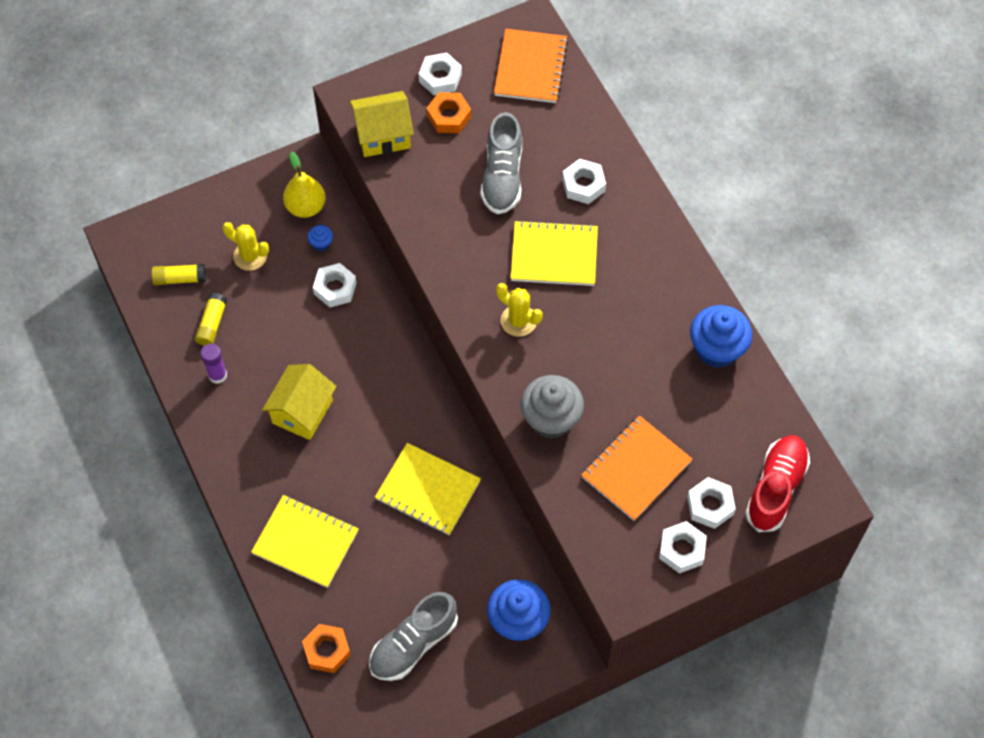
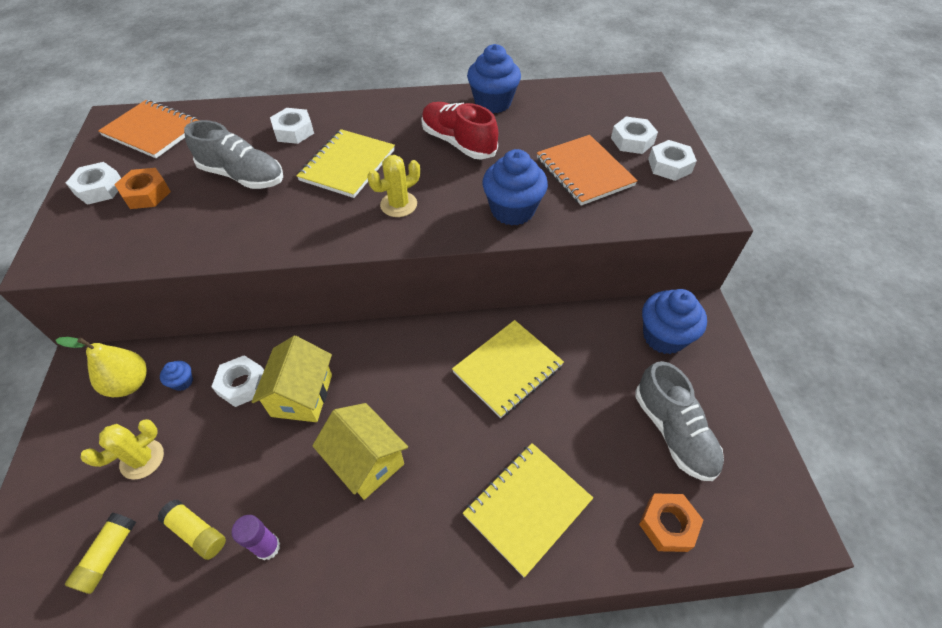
camera: 70 degrees left, 10 degrees down
yellow house [350,91,414,157] -> yellow house moved to [252,336,332,422]
grey cupcake [521,375,584,439] -> blue cupcake [482,149,548,226]
red shoe [745,435,810,532] -> red shoe moved to [421,102,498,160]

